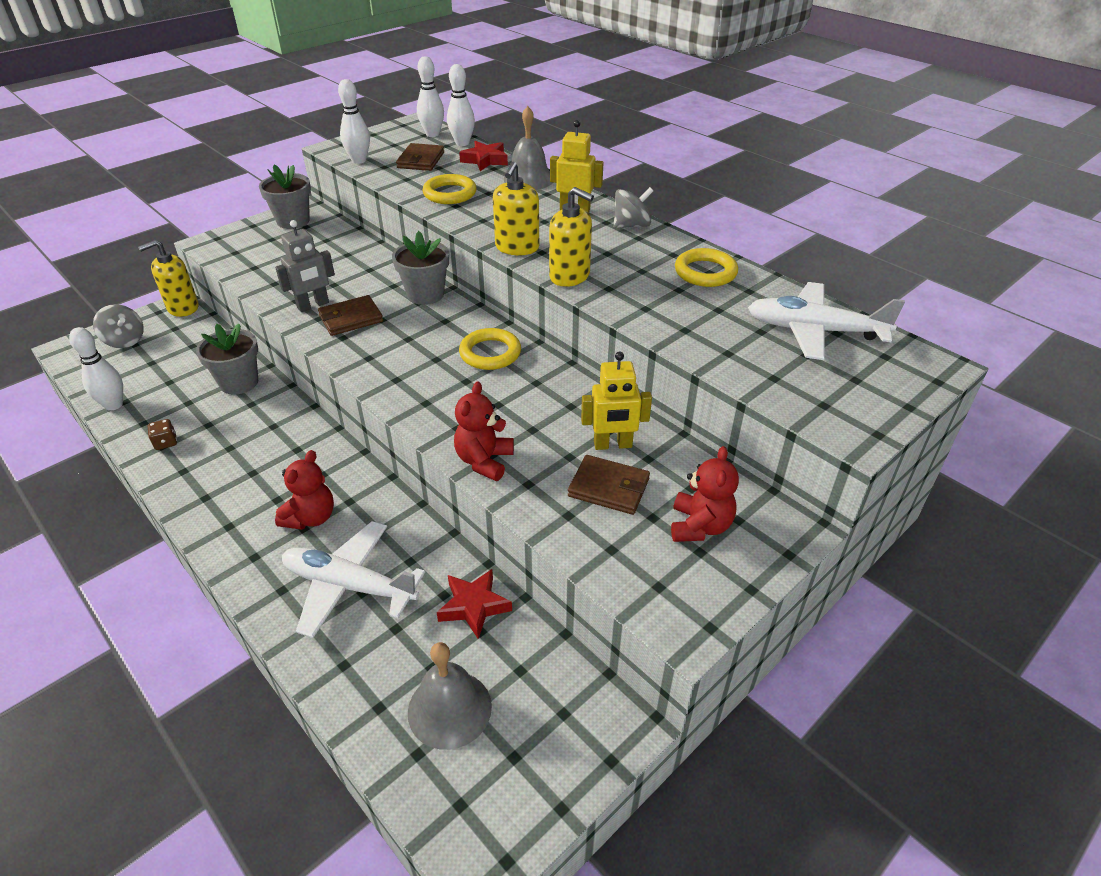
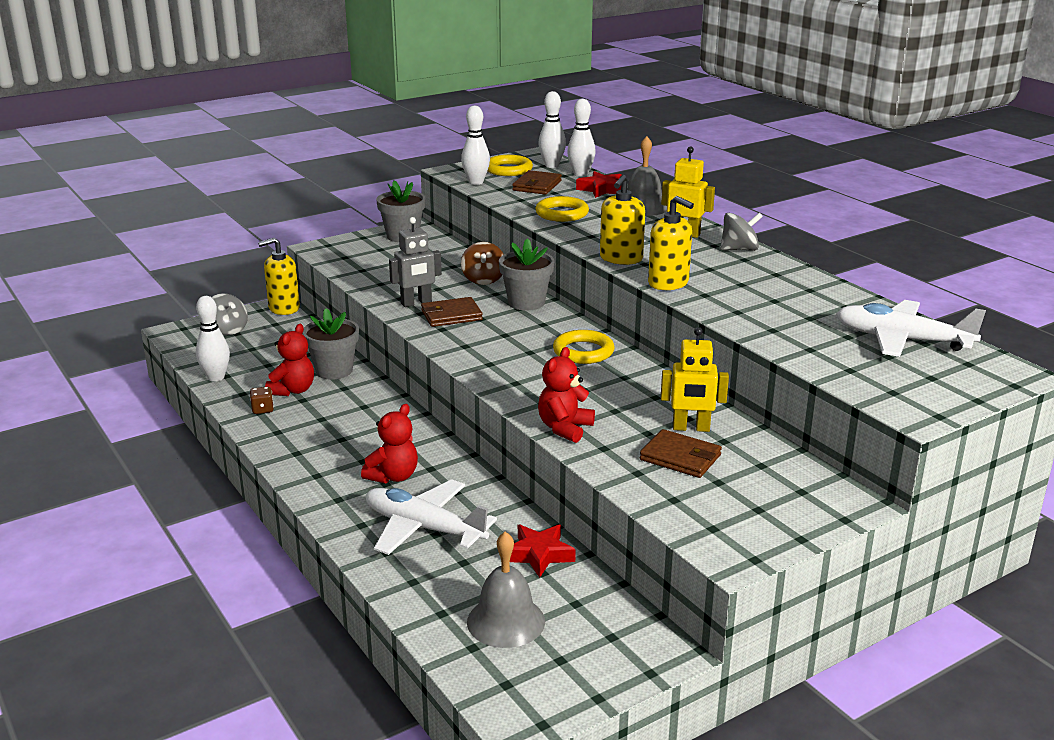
camera: 10 degrees right, 15 degrees down
red teddy bear [671,446,739,542] -> red teddy bear moved to [265,324,314,396]
yellow ring [675,248,738,287] -> yellow ring moved to [488,155,533,176]
none -> brown spinning top [461,242,504,285]

